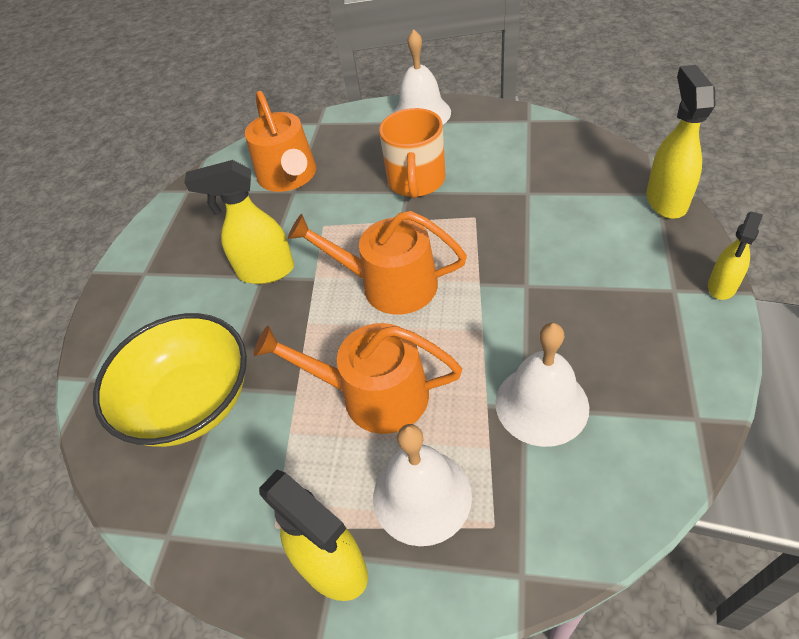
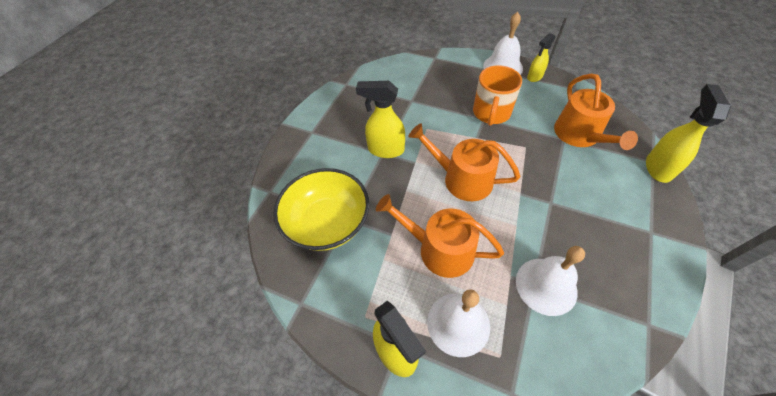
camera: 10 degrees right, 5 degrees up
orange watering can [245,91,316,192] -> orange watering can moved to [554,74,638,150]
yellow spray bottle [708,212,763,300] -> yellow spray bottle moved to [527,33,555,82]

